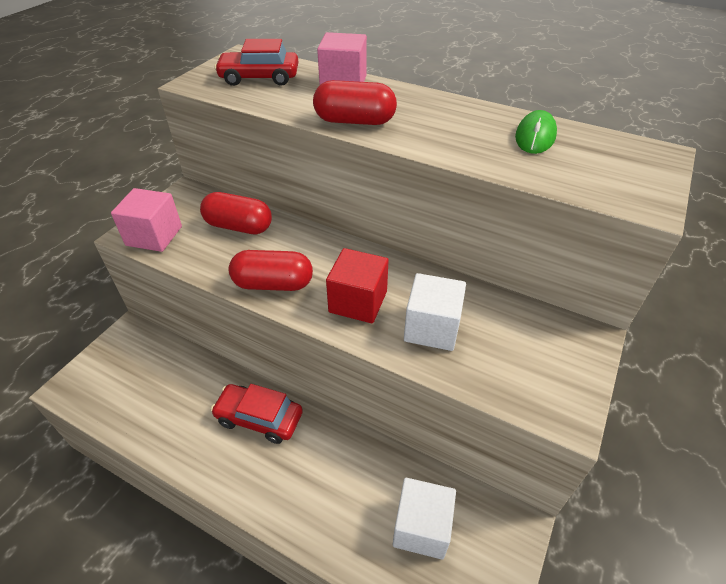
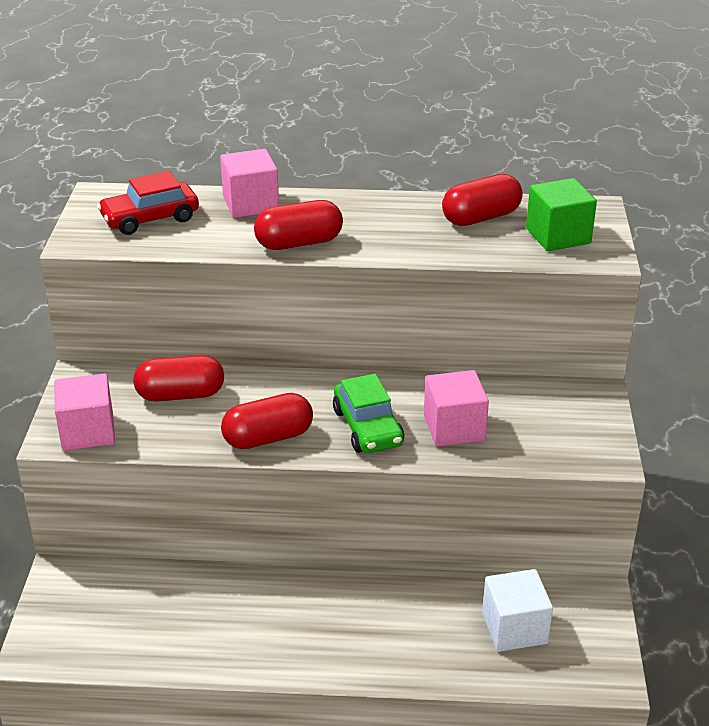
camera: 25 degrees left, 10 degrees down
red car [211,384,303,444] -> none
red cube [326,248,389,323] -> green car [333,374,404,453]
white cube [404,273,466,351] -> pink cube [424,370,489,447]
green mouse [515,110,557,154] -> red capsule [442,174,523,226]
none -> green cube [526,178,597,251]

